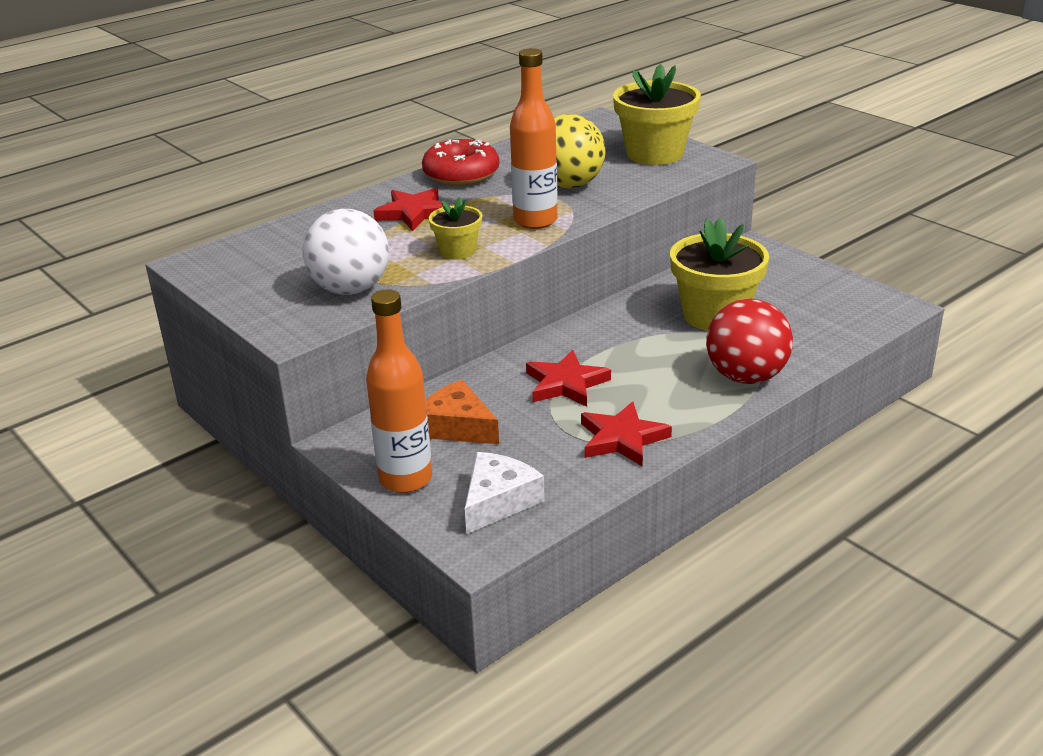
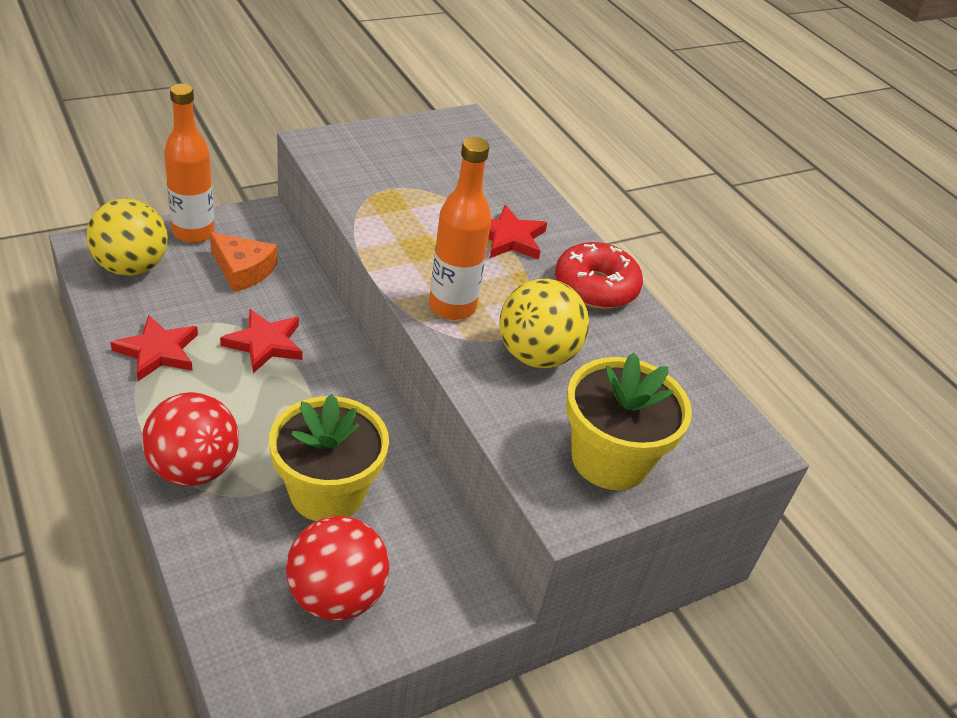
camera: 95 degrees right, 10 degrees up
white ball [303,209,389,295] -> none
orange cheese [425,380,499,444] -> orange cheese turned 75 degrees clockwise [210,232,277,292]
yellow flower pot [429,197,482,259] -> none
white cheese [464,452,545,534] -> yellow ball [86,198,168,276]
none -> red ball [286,516,389,621]

